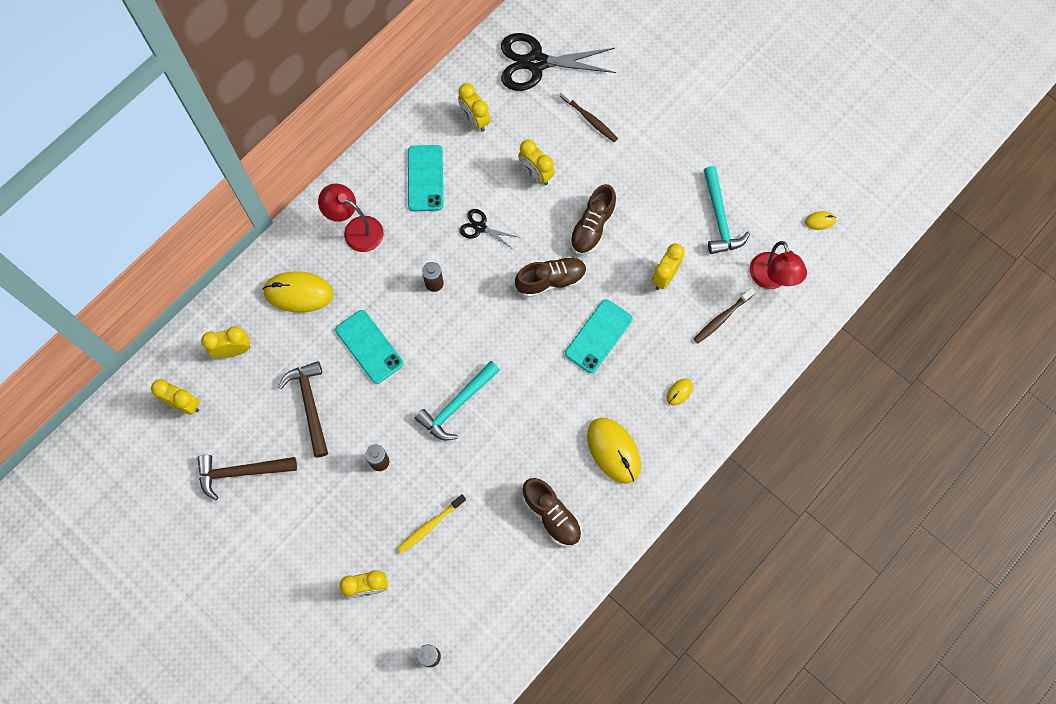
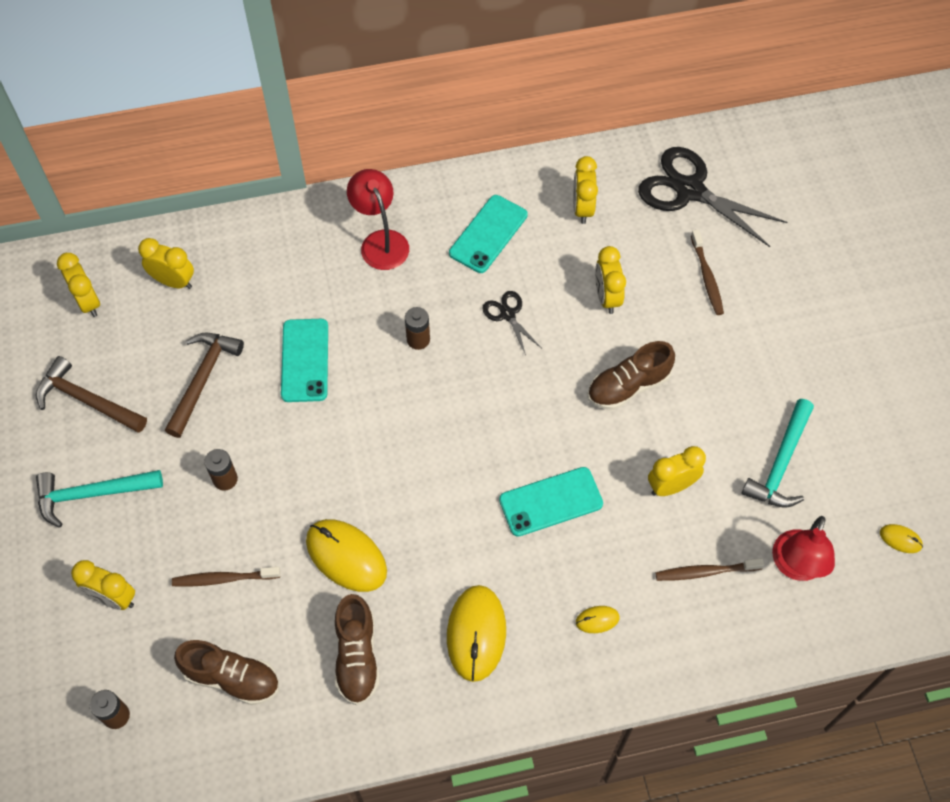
camera: 35 degrees right, 10 degrees down
yellow mouse [263,271,334,313] -> yellow mouse moved to [306,519,387,592]
yellow toothbrush [397,495,466,553] -> brown toothbrush [172,567,280,587]
turquoise hammer [415,361,500,441] -> turquoise hammer moved to [36,470,163,527]
brown shoe [515,256,587,298] -> brown shoe moved to [174,640,279,705]

